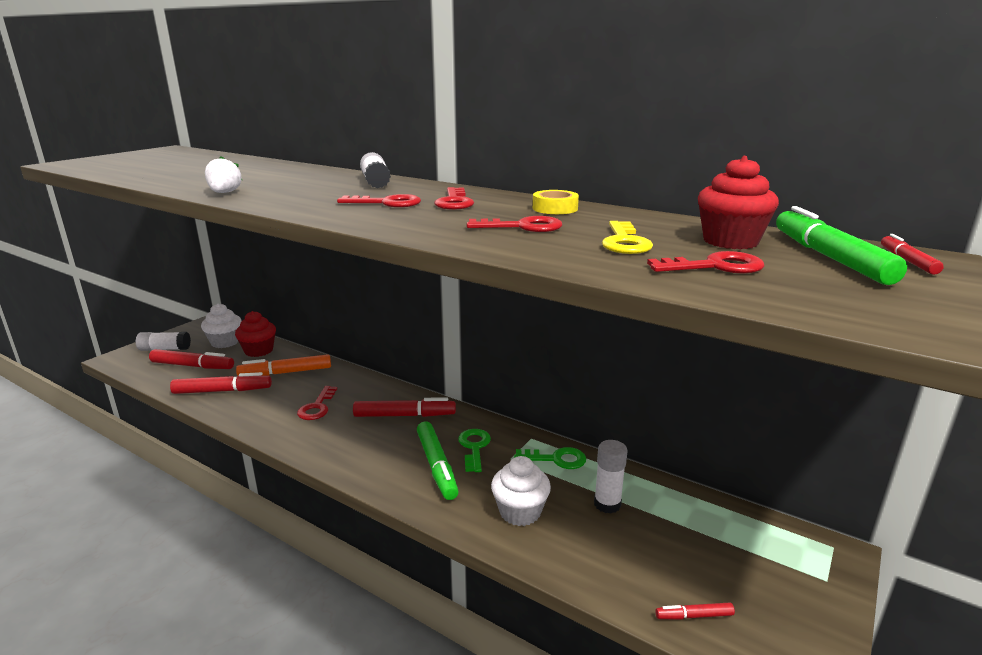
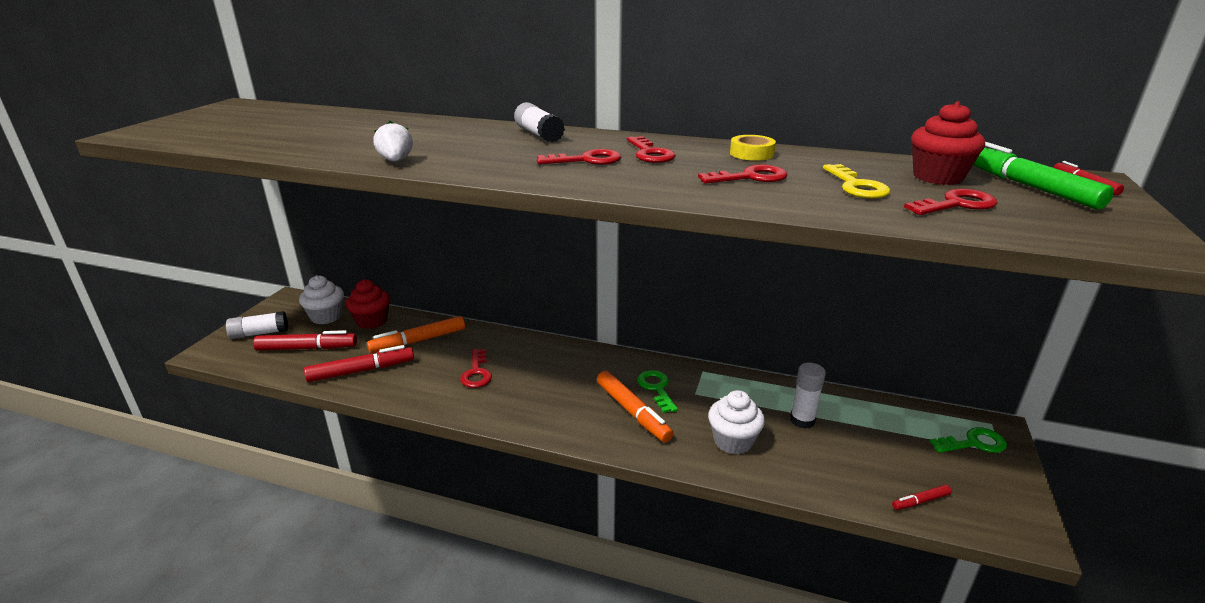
camera: 15 degrees left, 5 degrees up
red marker [353,397,456,417] -> none
green marker [417,421,459,500] -> orange marker [597,371,674,442]
green key [514,447,586,469] -> green key moved to [930,427,1007,453]

